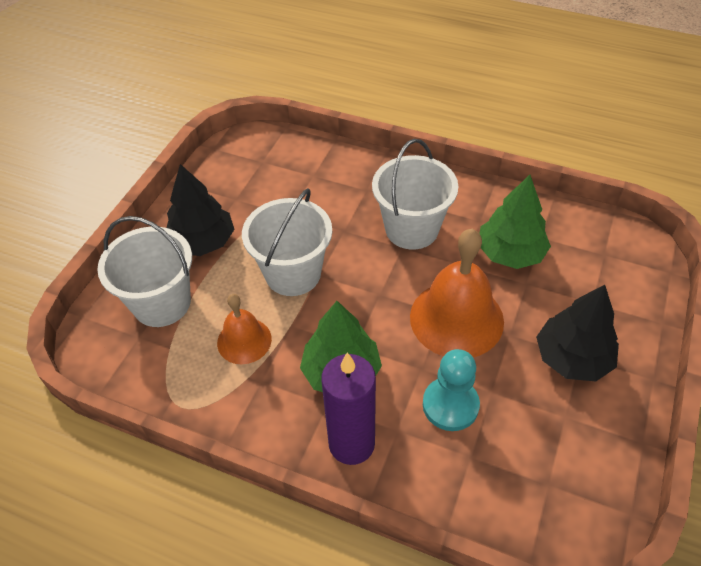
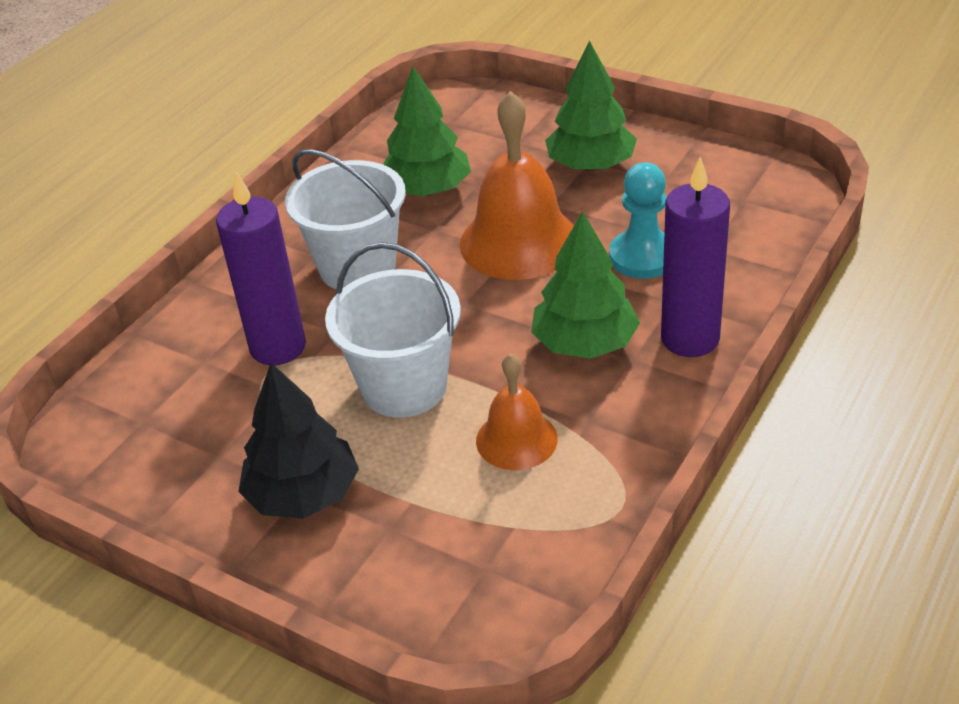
camera: 80 degrees left, 10 degrees down
white bucket [97,216,192,327] -> none
black tree [536,285,619,381] -> green tree [545,40,637,171]
none -> purple candle [216,172,306,365]

